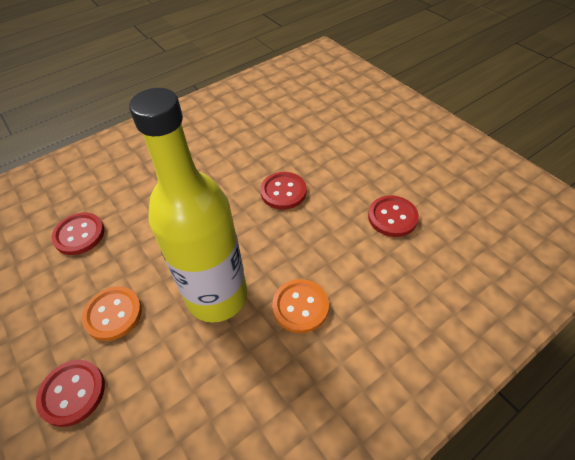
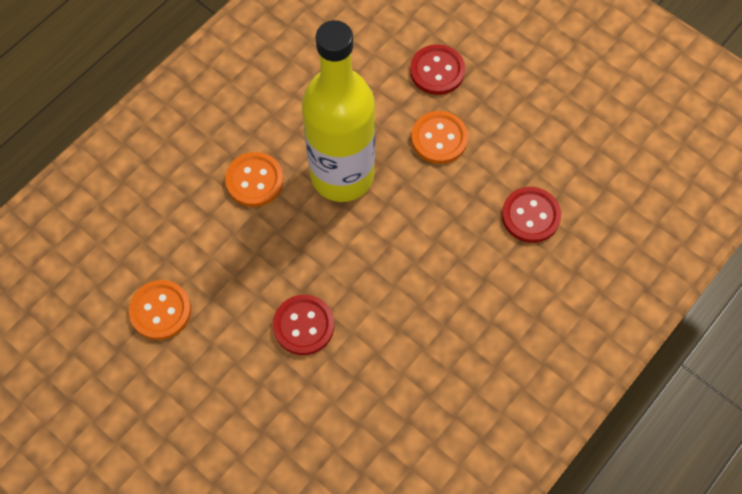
camera: 165 degrees right, 15 degrees up
red button [368,195,419,237] -> orange button [129,280,191,340]

